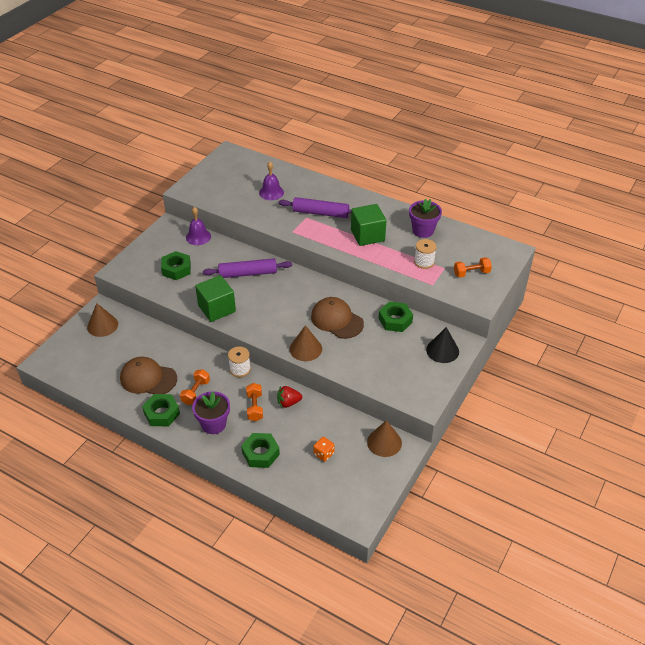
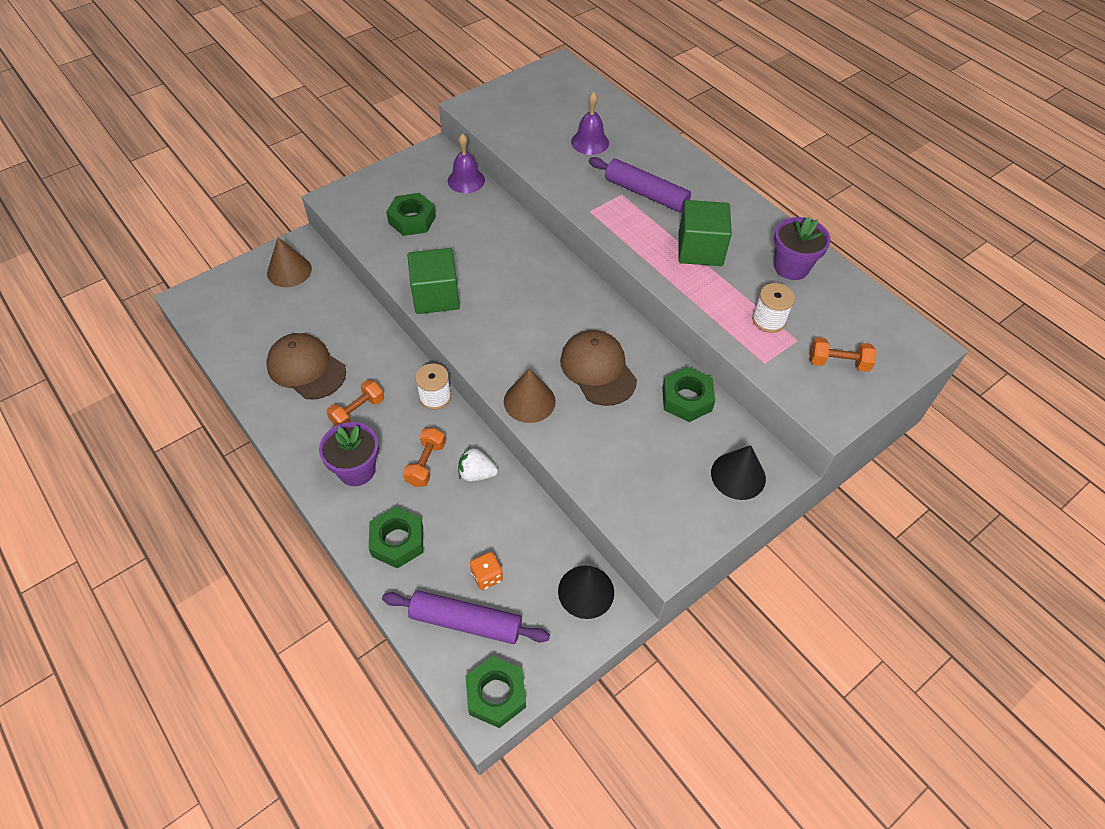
camera: 20 degrees right, 10 degrees up
green nut [142,394,180,426] -> green nut moved to [466,656,526,728]
purple rolling pin [203,258,292,278] -> purple rolling pin moved to [382,590,550,644]
red strawberry [277,386,302,408] -> white strawberry [458,447,498,481]
brown cone [367,420,402,457] -> black cone [558,566,614,619]

